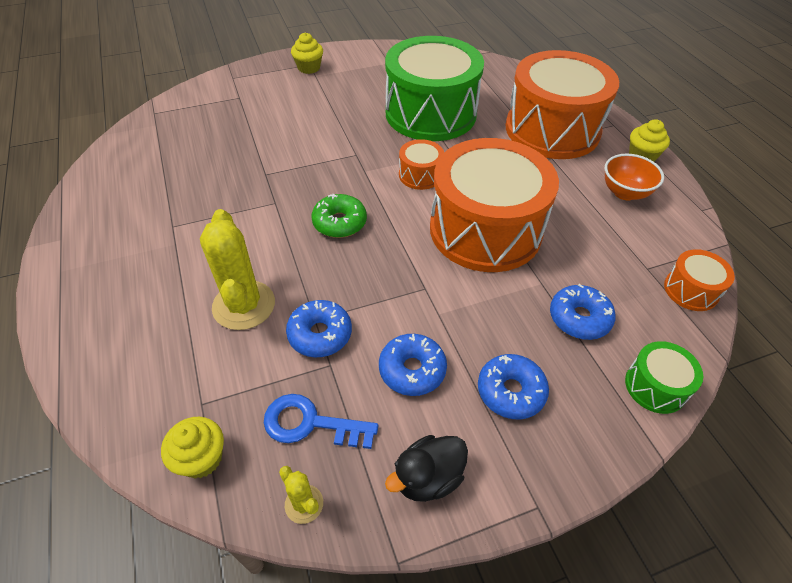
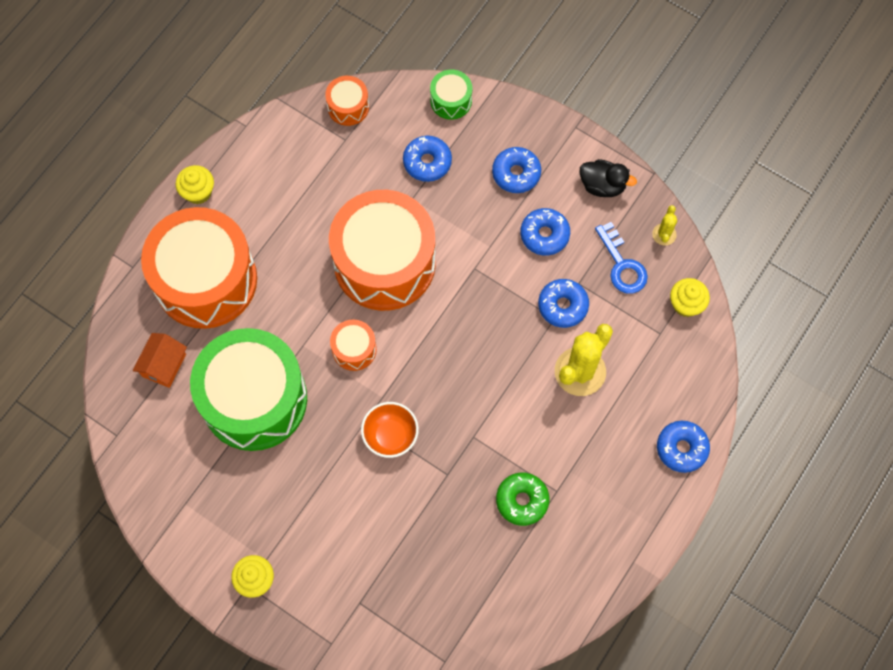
camera: 125 degrees left, 20 degrees up
green donut [311,194,367,238] -> green donut moved to [496,473,549,526]
orange bowl [605,154,664,201] -> orange bowl moved to [361,402,419,458]
none -> orange house [133,333,187,388]
none -> blue donut [657,421,710,473]

